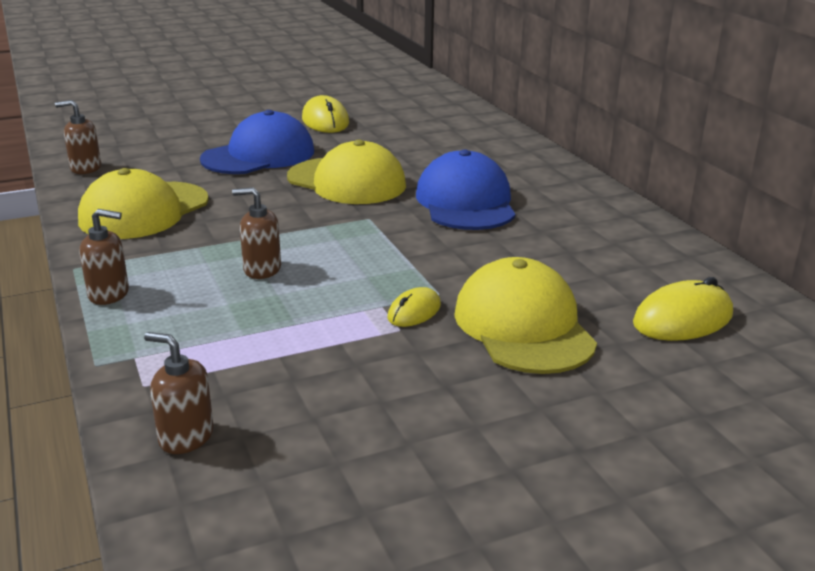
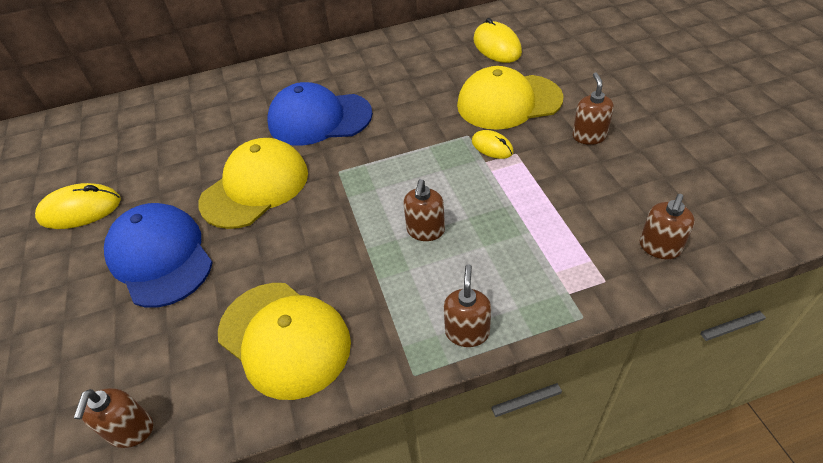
camera: 80 degrees left, 20 degrees up
none -> brown soap dispenser [572,72,614,145]

